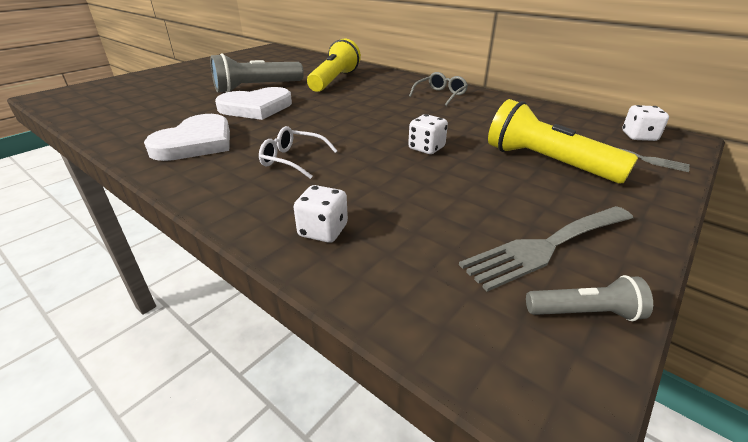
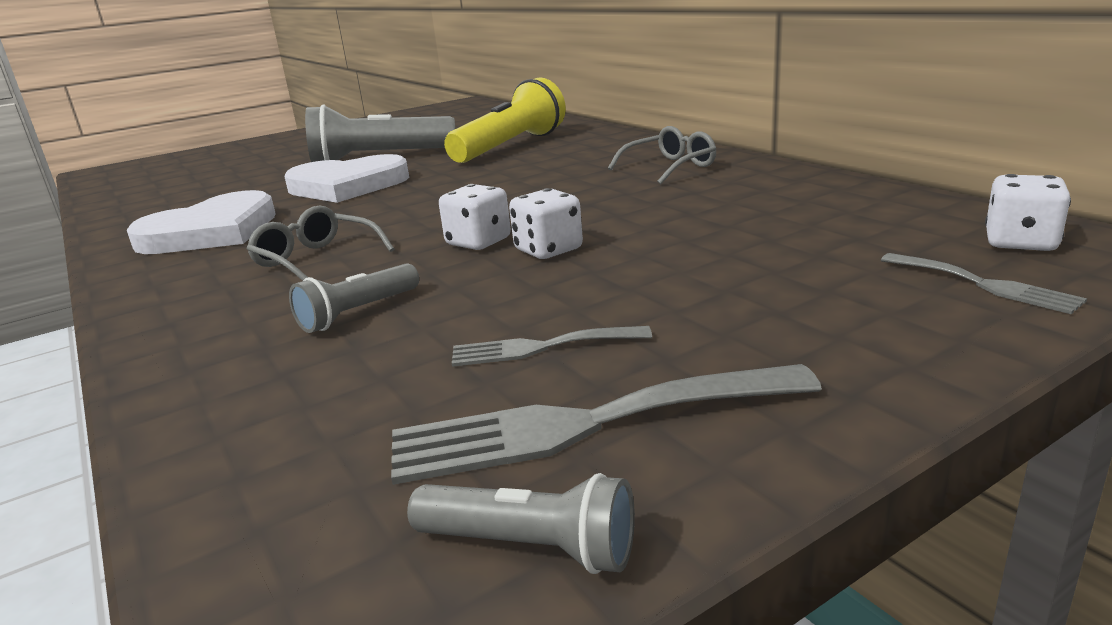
camera: 20 degrees right, 10 degrees down
white glasses [259,126,338,179] -> grey glasses [246,205,394,281]
white dice [294,185,348,243] -> white dice moved to [439,184,511,250]
yellow flashlight [488,99,638,184] -> none
none -> grey flashlight [289,263,419,333]
none -> grey fork [452,326,652,367]

